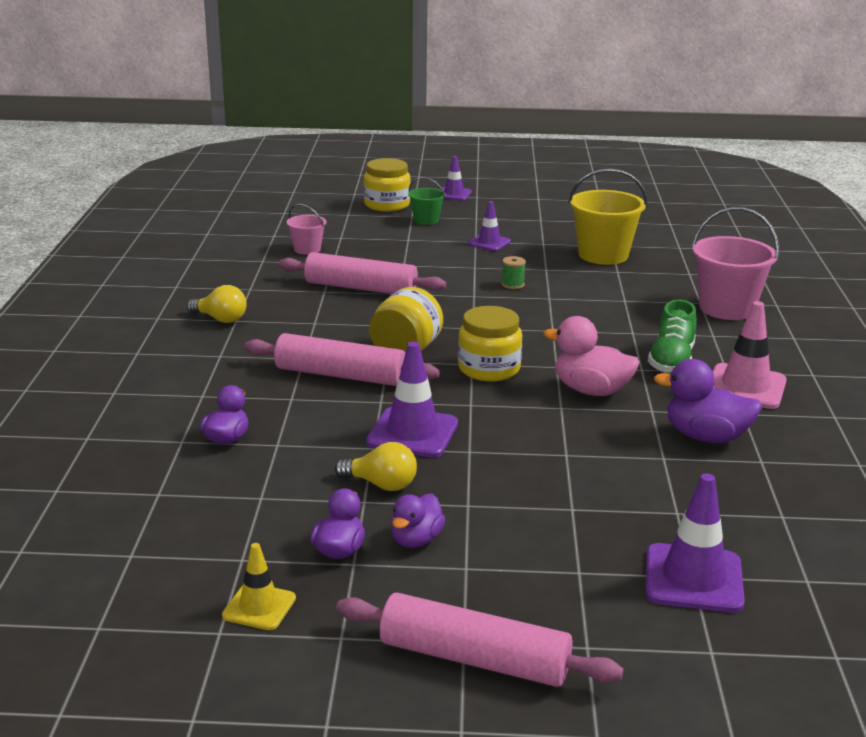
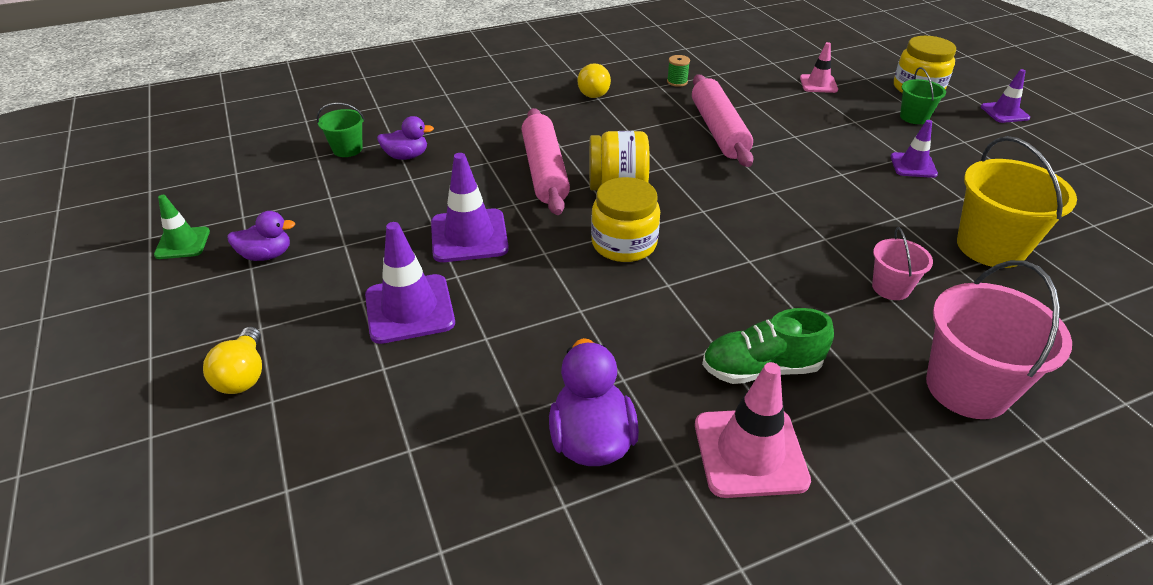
camera: 65 degrees right, 15 degrees up
yellow traffic cone [222,543,296,630] -> green traffic cone [154,195,210,259]
pink bucket [286,204,326,255] -> pink bucket moved to [872,227,933,300]
yellow light bulb [335,442,417,491] -> yellow light bulb moved to [203,327,262,394]
pink rolling pin [336,593,624,687] -> none
purple duck [391,494,446,548] -> none
green spool [502,256,526,289] -> green spool moved to [667,55,690,87]
pink duck [543,316,639,396] -> none
purple traffic cone [646,474,745,613] -> purple traffic cone moved to [365,222,455,344]
none -> green bucket [317,102,365,157]
none -> pink traffic cone [800,42,838,93]

